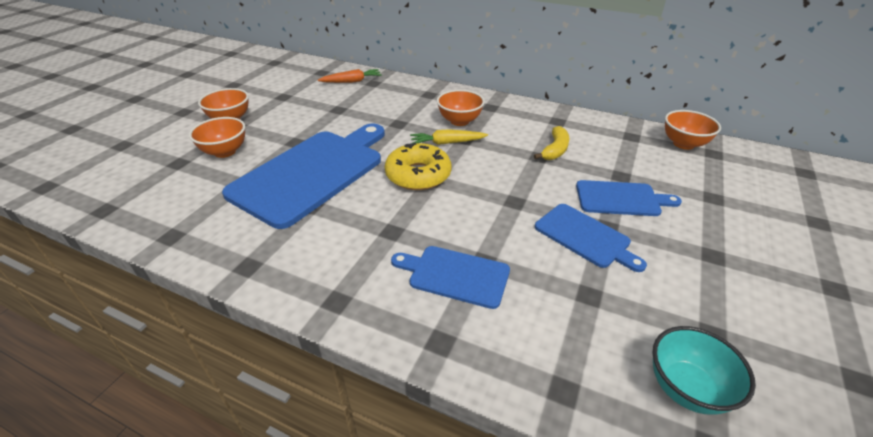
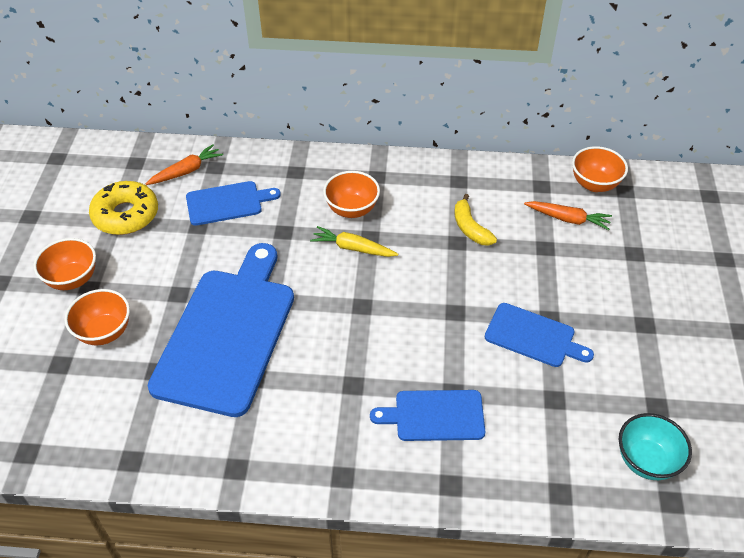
camera: 20 degrees left, 10 degrees up
yellow donut [385,143,452,190] -> yellow donut moved to [89,181,158,235]
yellow carrot [410,129,488,145] -> yellow carrot turned 45 degrees clockwise [310,226,398,257]
yellow banana [534,126,569,160] -> yellow banana turned 150 degrees clockwise [455,194,497,246]
blue cutting board [576,180,682,216] -> blue cutting board moved to [186,181,281,226]
none -> orange carrot [524,201,612,230]

